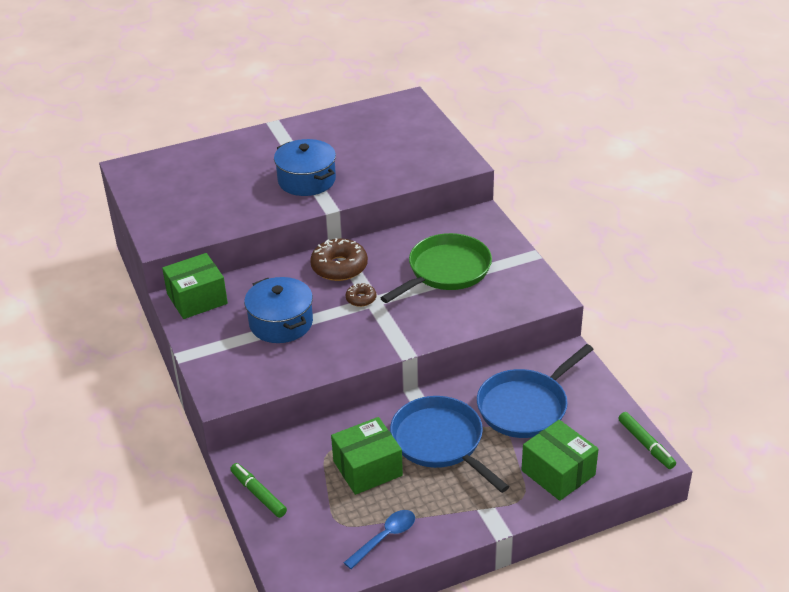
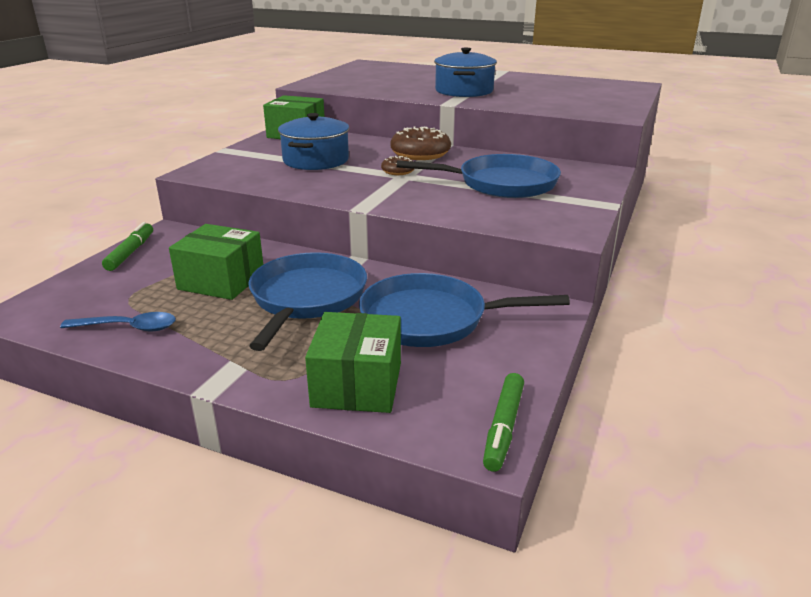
camera: 45 degrees right, 10 degrees down
green pan [381,233,492,303] -> blue pan [397,154,561,198]

